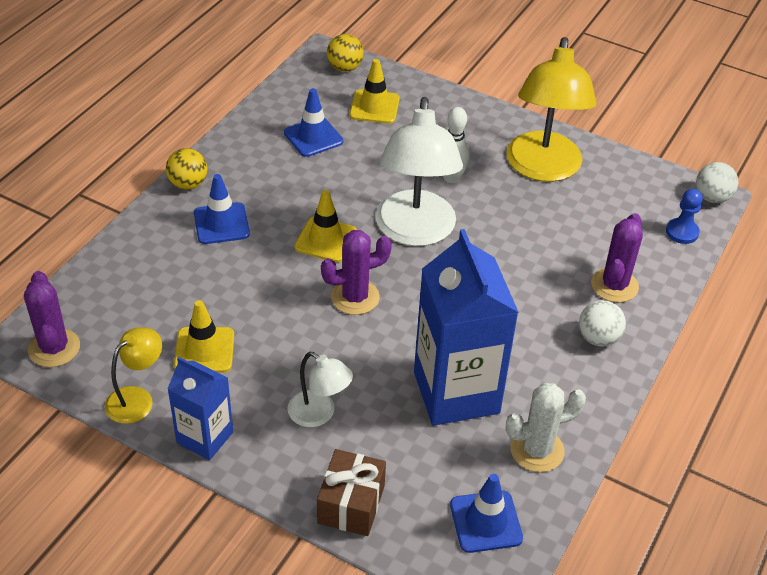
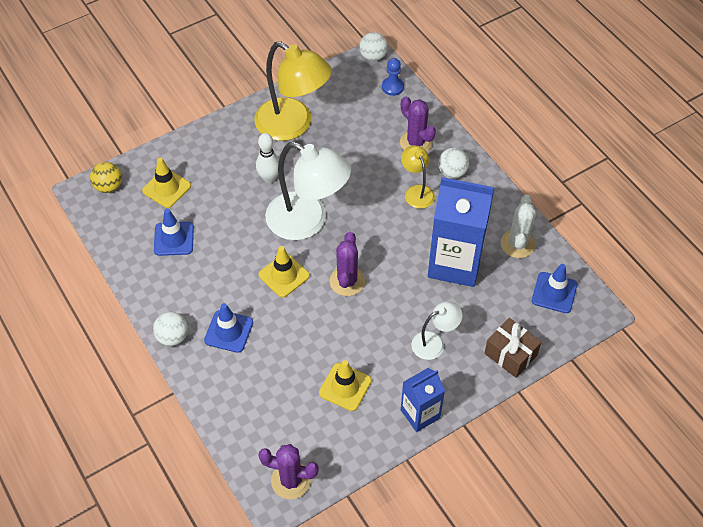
camera: 60 degrees left, 10 degrees up
yellow lamp [105,327,162,424] -> yellow lamp moved to [401,145,435,209]
yellow ball [166,148,208,190] -> white ball [153,312,188,346]

